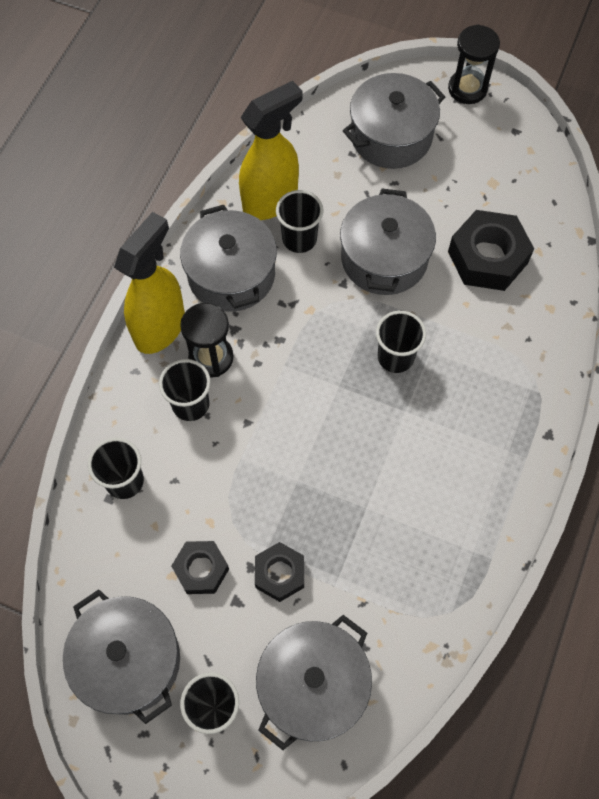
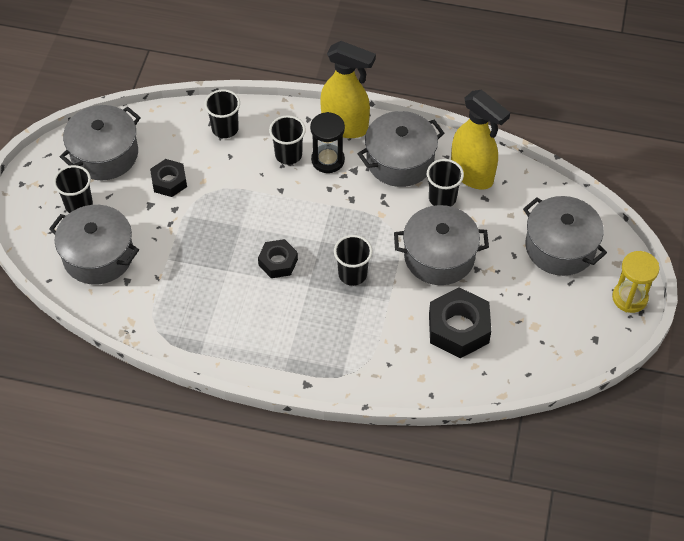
camera: 80 degrees right, 10 degrees down
black nut [255,542,304,602] -> black nut moved to [258,239,298,278]
black hourglass [448,24,500,104] -> yellow hourglass [612,251,659,313]

